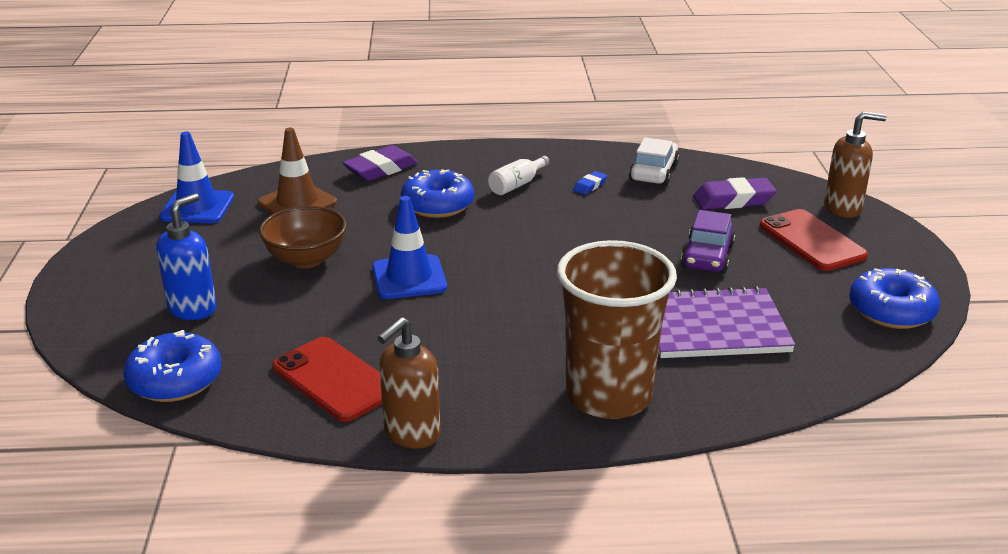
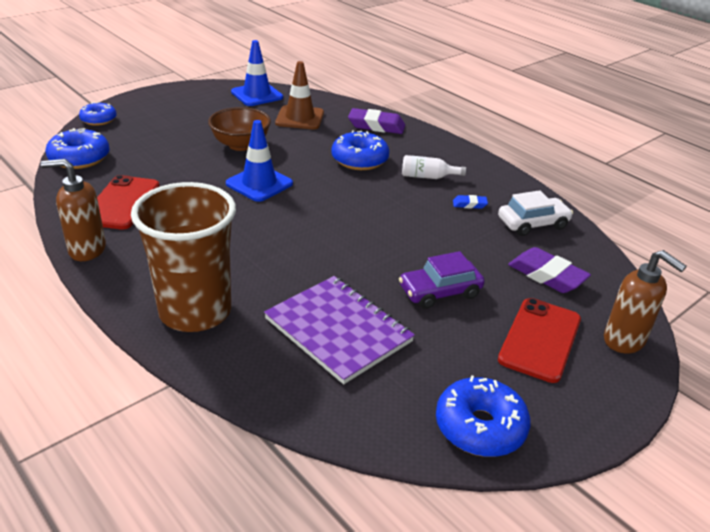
camera: 50 degrees right, 5 degrees up
blue soap dispenser [156,193,216,320] -> none
none -> blue donut [79,102,117,126]

